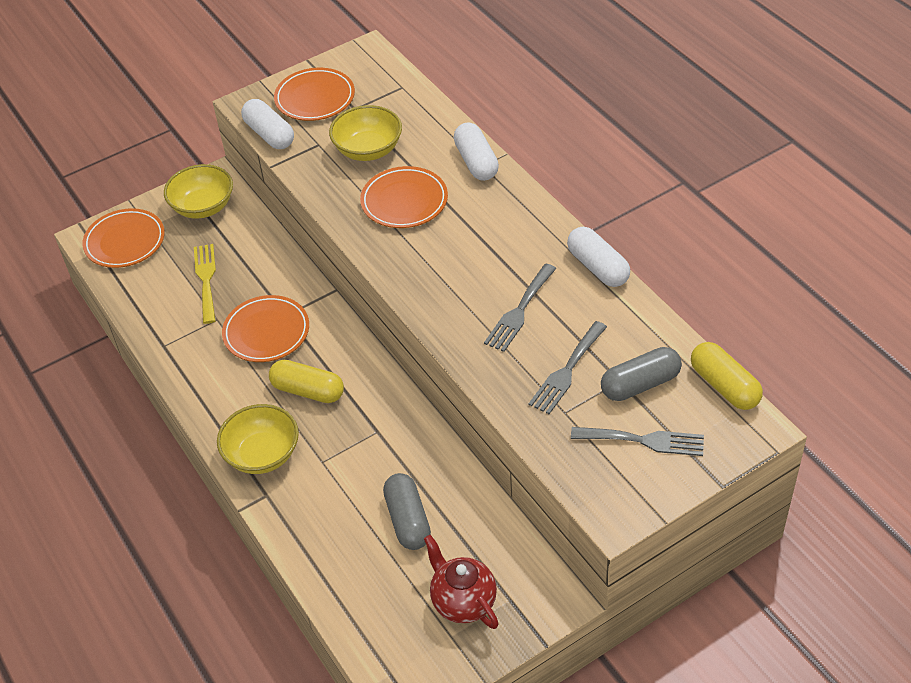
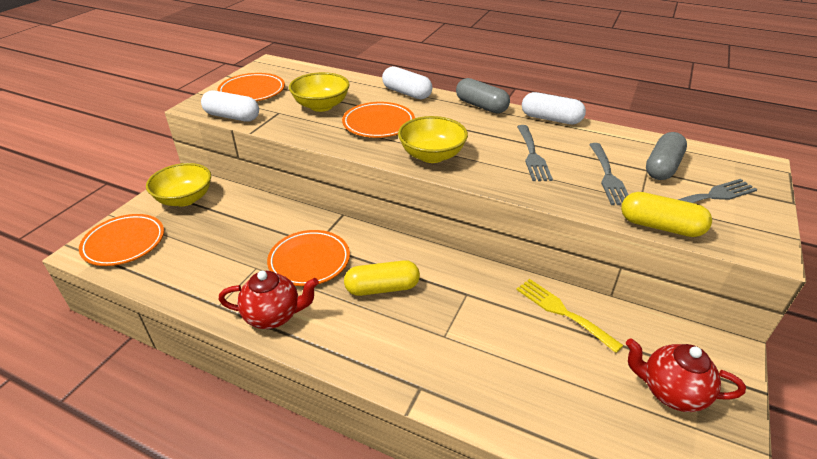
camera: 35 degrees left, 10 degrees down
yellow fork [194,244,216,324] -> yellow fork moved to [516,279,624,353]
yellow bowl [217,404,299,474] -> yellow bowl moved to [398,116,468,163]
grey capsule [383,473,431,550] -> grey capsule moved to [456,78,510,114]
yellow capsule [691,342,763,410] -> yellow capsule moved to [621,192,712,237]
none -> red teapot [219,271,319,329]

